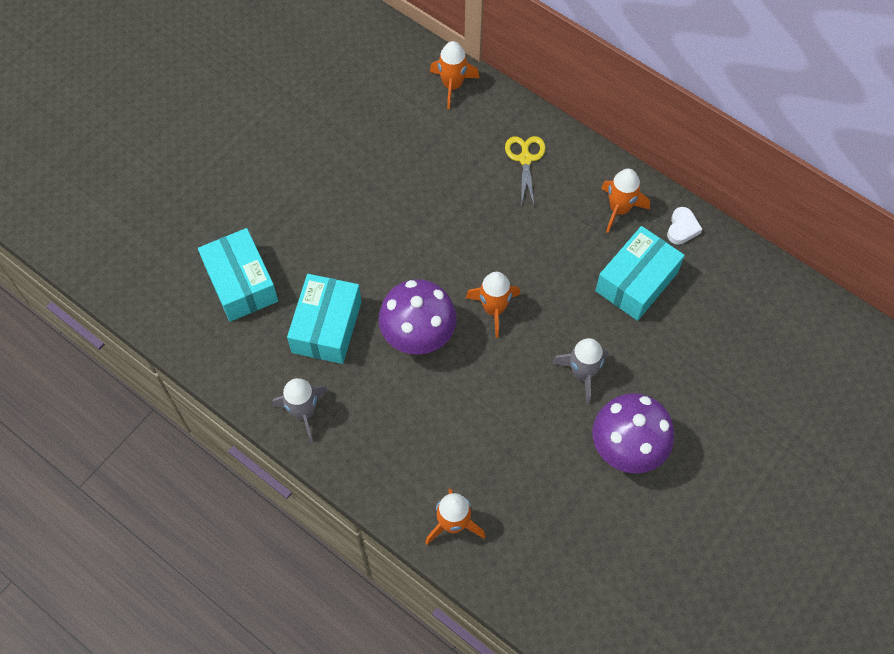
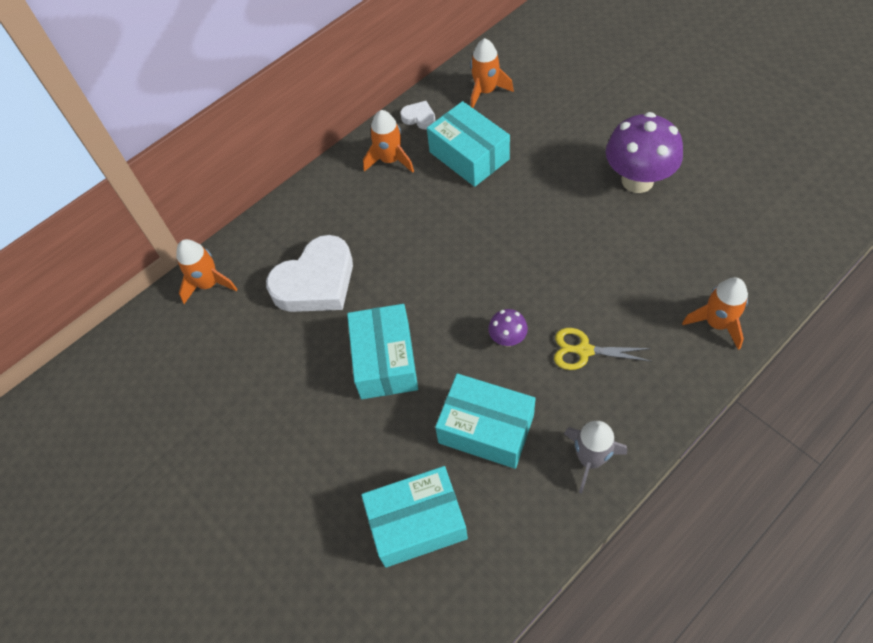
camera: 75 degrees left, 5 degrees down
purple mushroom [378,279,457,354] -> purple mushroom [488,309,528,347], size x0.48
orange rocket [466,272,520,338] -> orange rocket moved to [470,38,514,108]
yellow scissors [505,136,546,206] -> yellow scissors moved to [554,328,652,370]
grey rocket [552,338,608,404] -> none
none -> white heart [266,235,353,312]
none -> turquoise box [347,304,418,399]

